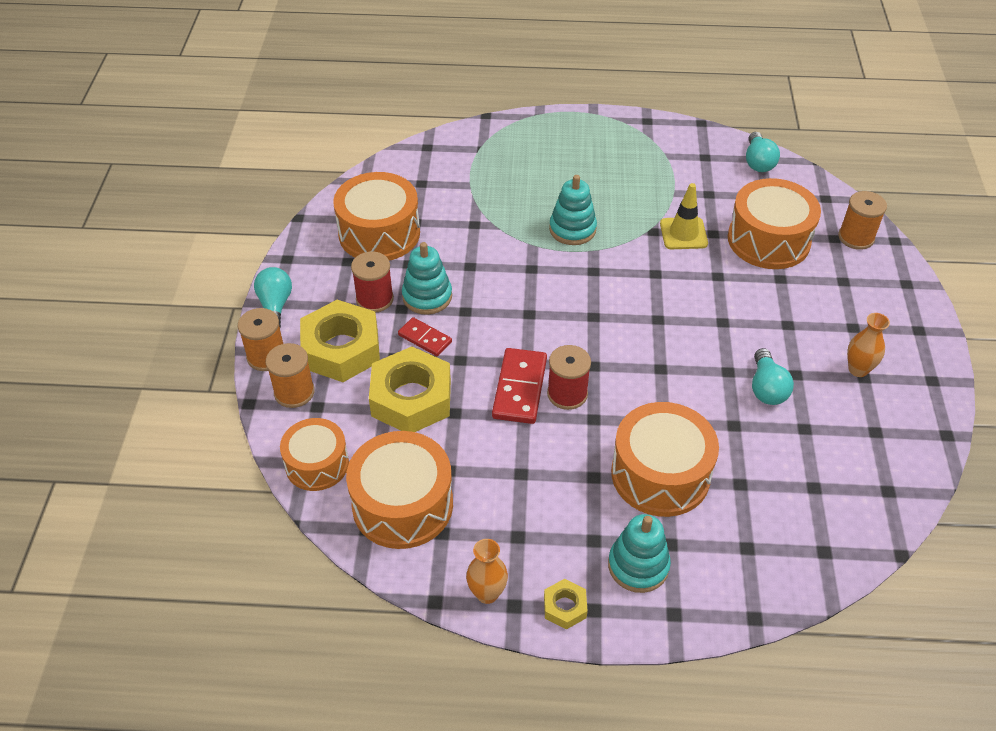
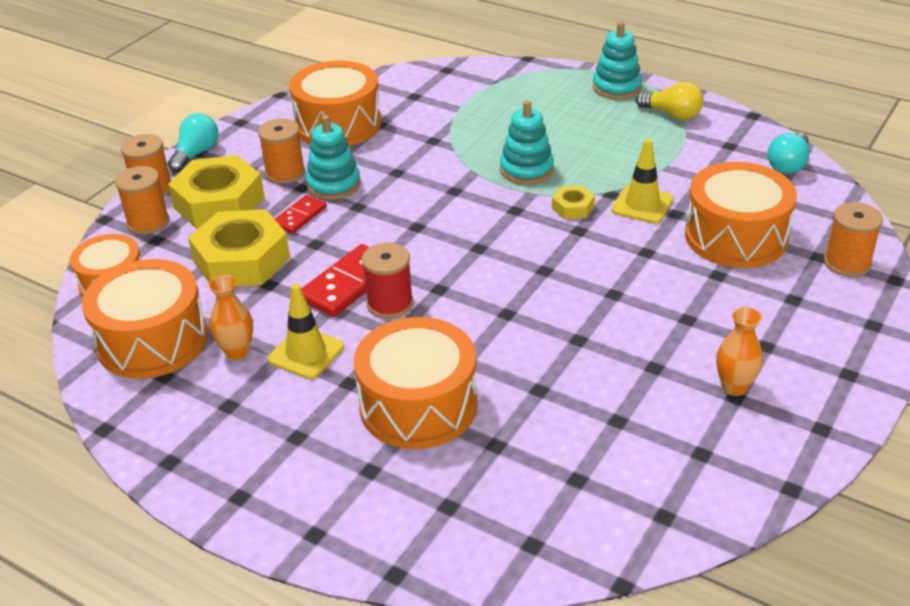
camera: 30 degrees right, 10 degrees down
red spool [351,252,394,312] -> orange spool [258,119,305,184]
red domino [398,317,452,356] -> red domino turned 60 degrees clockwise [275,195,327,234]
orange vase [466,539,508,604] -> orange vase moved to [209,275,253,360]
yellow nut [544,579,588,630] -> yellow nut moved to [552,186,595,219]
turquoise stacking toy [608,514,671,593] -> turquoise stacking toy moved to [593,22,642,99]
turquoise light bulb [752,348,794,405] -> none
none -> yellow traffic cone [268,284,344,379]
none -> yellow light bulb [636,82,704,120]

